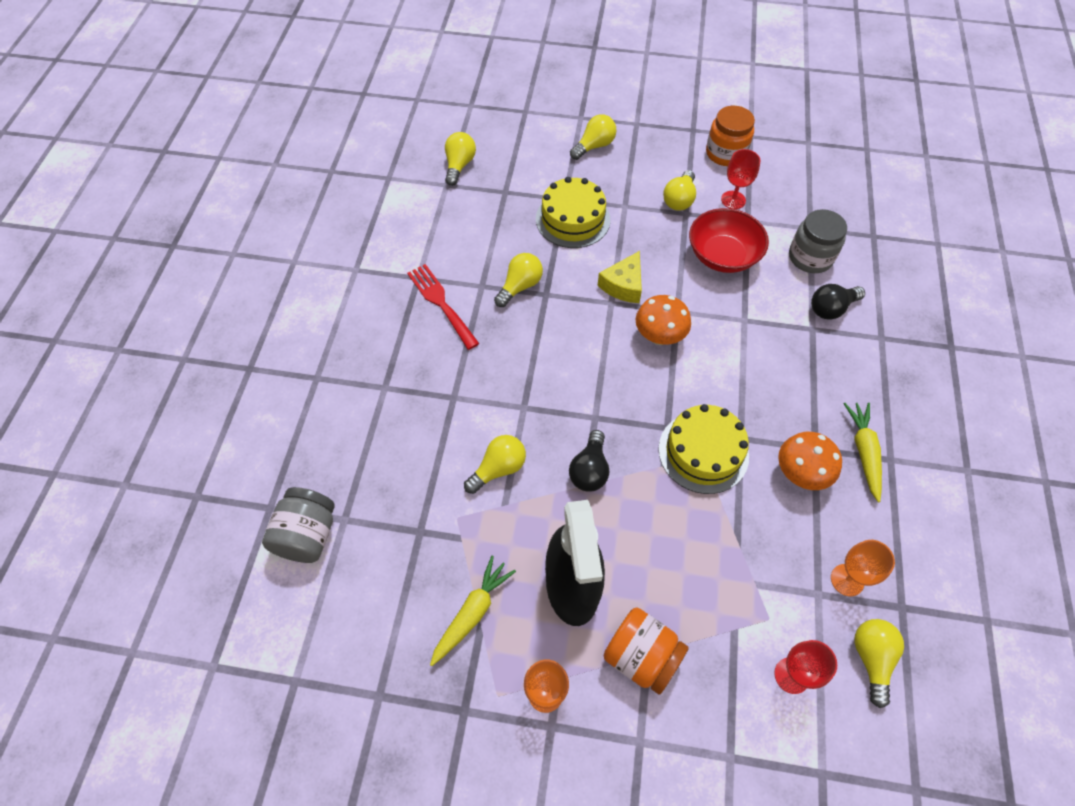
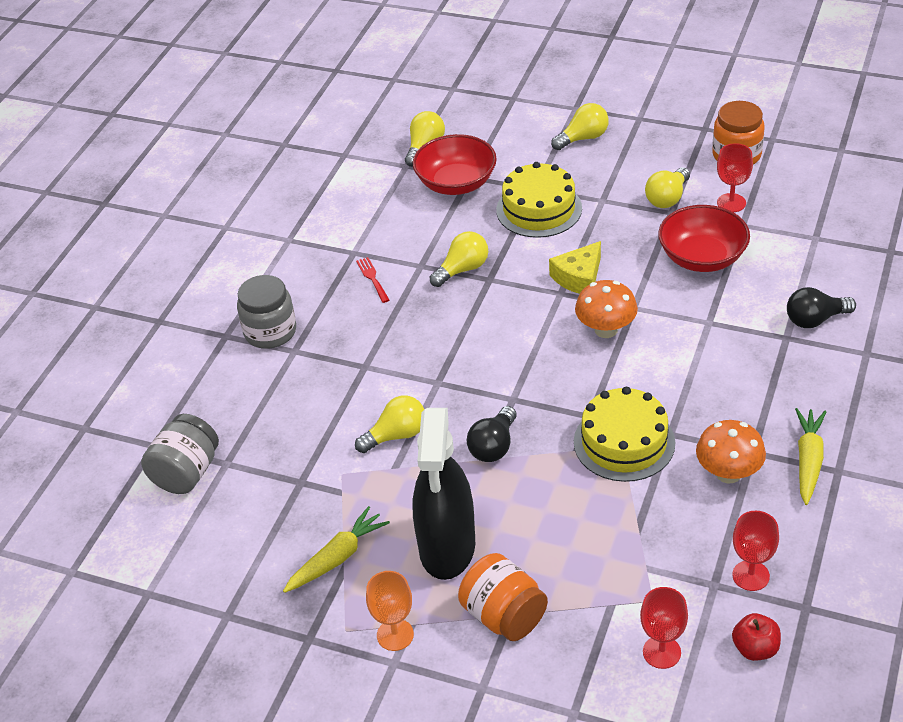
camera: 15 degrees right, 15 degrees down
red fork [407,264,480,350] -> red fork [356,257,389,303], size x0.55
grey jar [789,209,847,273] -> grey jar moved to [237,275,296,349]
orange goblet [831,540,895,596] -> red goblet [732,511,779,591]
yellow light bulb [854,619,904,708] -> red apple [732,613,781,661]
none -> red bowl [413,134,497,195]

